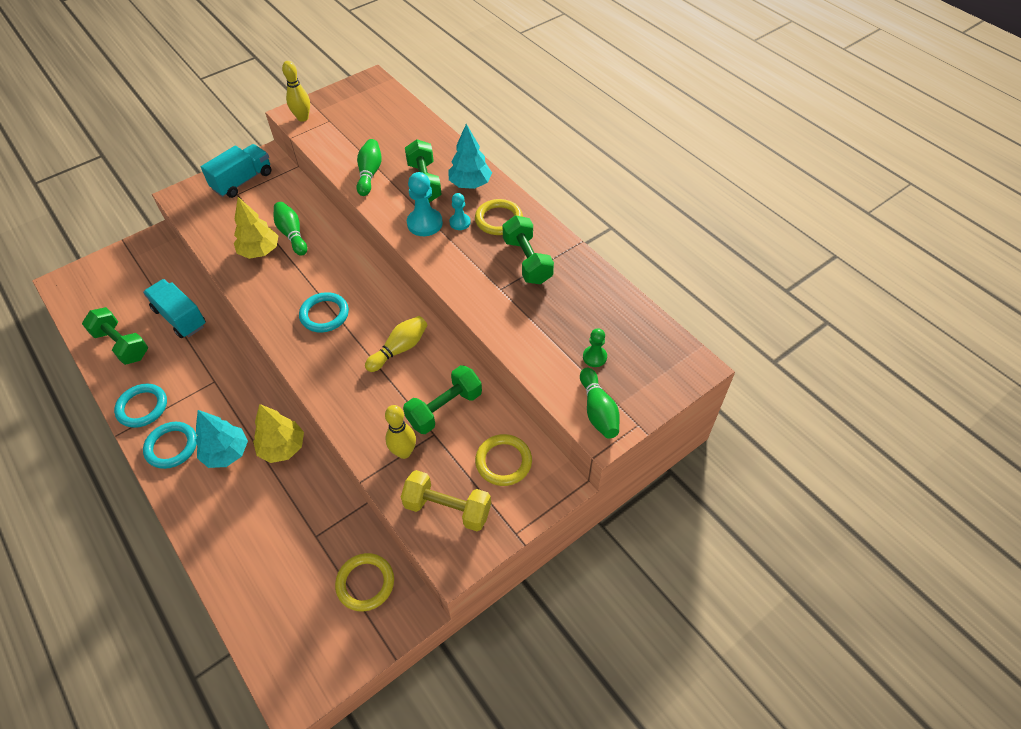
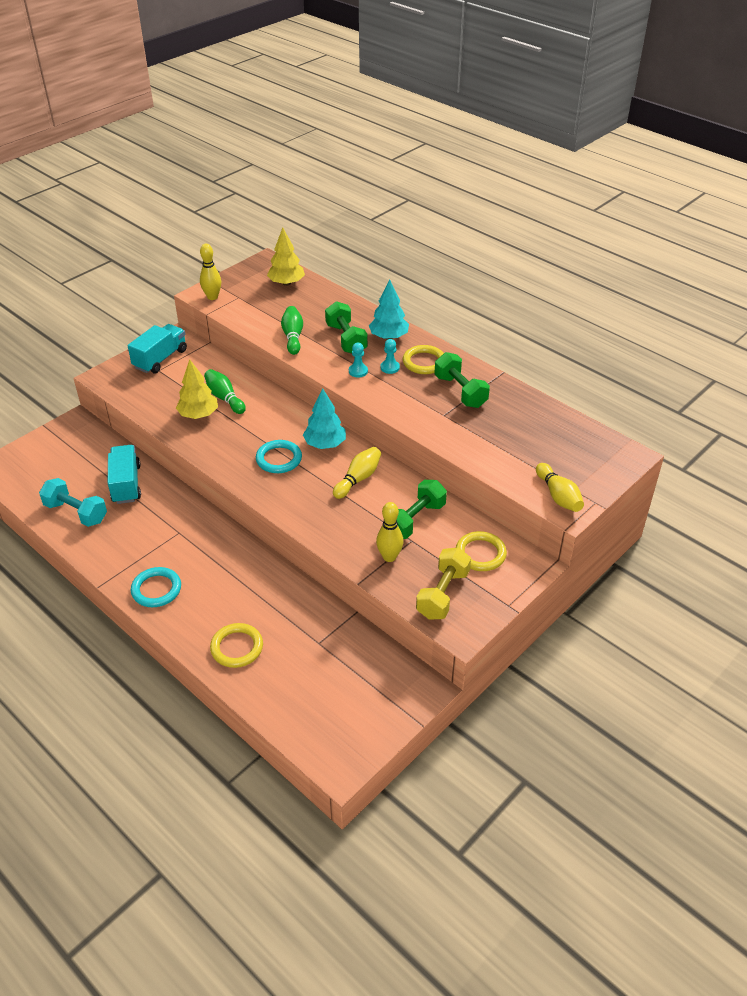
camera: 10 degrees left, 10 degrees down
green dumbbell [82,307,148,365] -> turquoise dumbbell [39,478,107,527]
turquoise ring [114,384,167,428] -> none
turquoise truck [143,279,206,338] -> turquoise truck turned 45 degrees clockwise [108,445,141,504]
turquoise tree [195,410,248,468] -> turquoise tree moved to [303,388,346,449]
yellow tree [253,404,304,463] -> yellow tree moved to [267,227,305,286]
yellow ring [335,553,394,611] -> yellow ring moved to [210,623,263,668]
yellow dumbbell [401,470,491,531] -> yellow dumbbell turned 75 degrees counterclockwise [416,548,471,620]
turquoise pawn [407,172,443,236] -> turquoise pawn [349,343,368,377], size x0.59
green bowling pin [580,368,620,439] -> yellow bowling pin [536,463,584,512]
green pawn [583,328,607,367] -> none

